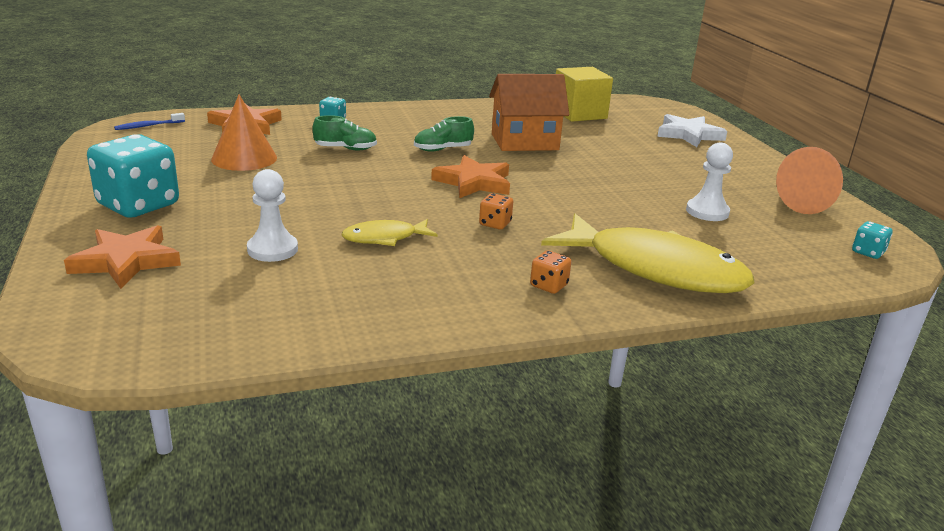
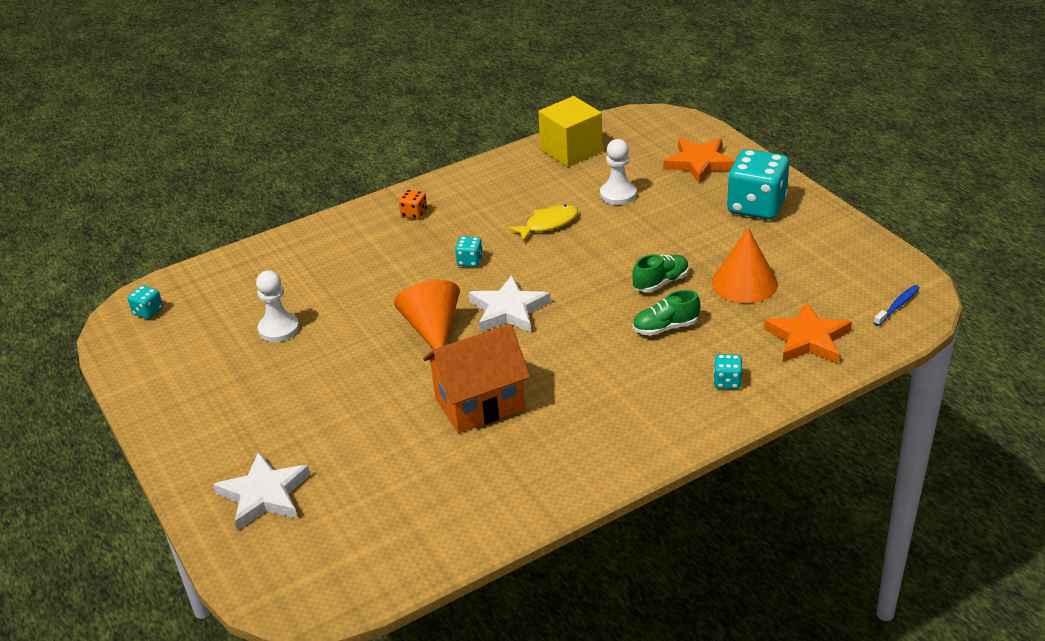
camera: 170 degrees right, 10 degrees up
green shoe [414,116,474,152] -> green shoe moved to [632,254,689,292]
orange star [431,155,510,198] -> white star [469,275,551,333]
orange dice [479,193,513,230] -> turquoise dice [455,236,483,267]
yellow fish [541,214,754,293] -> none
yellow cube [556,67,613,122] -> yellow cube moved to [538,96,603,167]
orange cone [776,147,843,214] -> orange cone moved to [394,280,460,349]

